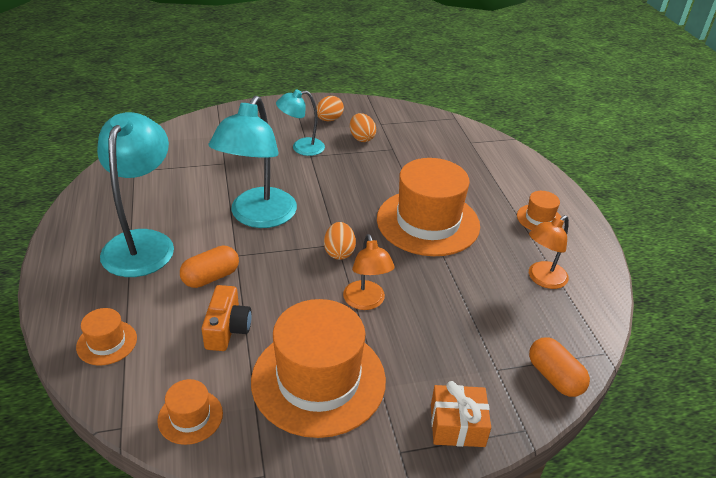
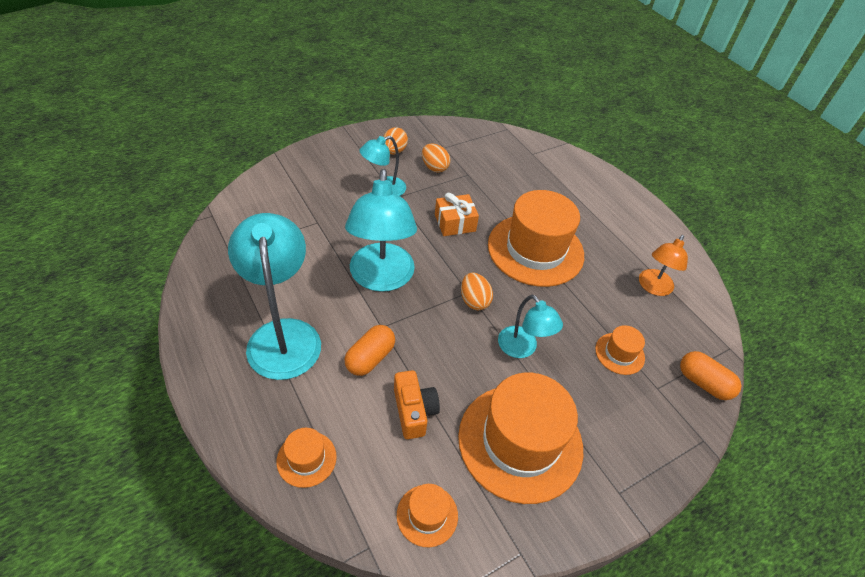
camera: 20 degrees left, 10 degrees up
orange lamp [343,234,395,310] -> turquoise lamp [498,295,563,358]
orange gift [431,381,491,447] -> orange gift moved to [435,193,479,236]
orange hat [517,191,561,230] -> orange hat moved to [595,325,645,375]

